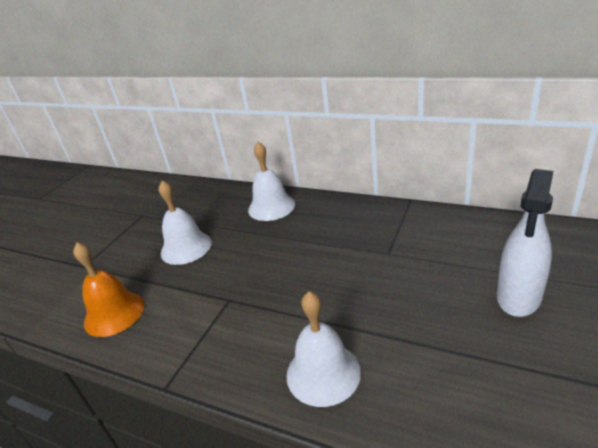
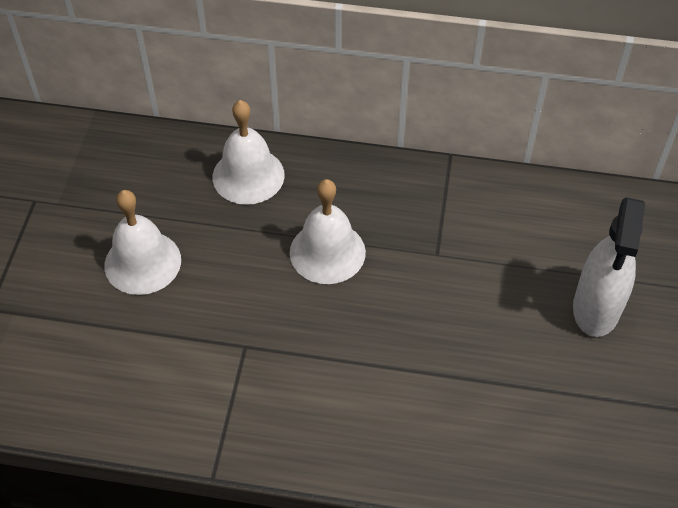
camera: 20 degrees left, 20 degrees up
orange bell [73,242,144,337] -> none
white bell [287,291,361,407] -> white bell moved to [290,179,366,284]

